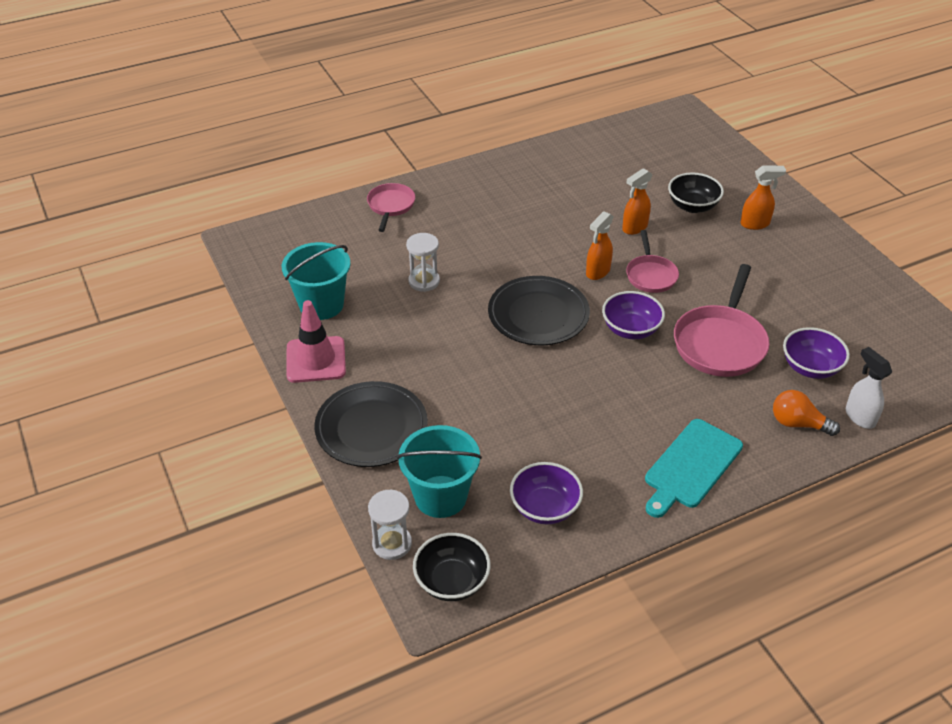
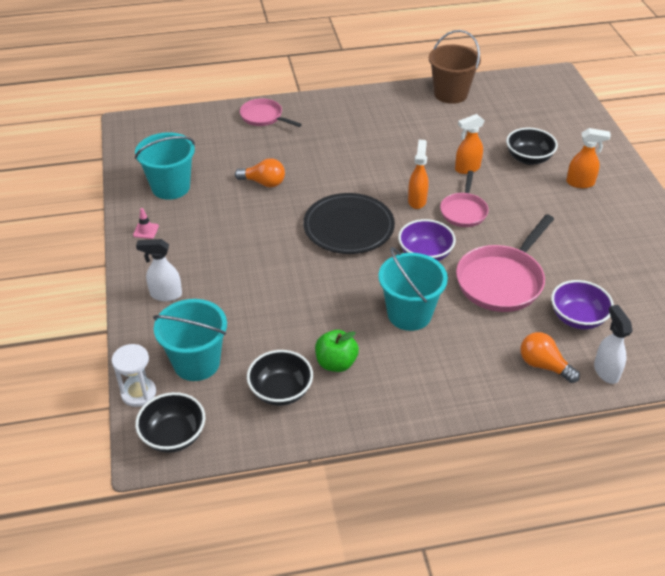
camera: 15 degrees right, 0 degrees up
pink traffic cone [286,300,346,383] -> pink traffic cone [133,208,159,239], size x0.43
black plate [314,381,428,467] -> white spray bottle [136,239,182,301]
pink pan [367,183,415,232] -> pink pan turned 75 degrees counterclockwise [240,98,302,127]
white hourglass [406,233,440,292] -> orange light bulb [235,158,285,188]
purple bowl [510,462,583,524] -> black bowl [247,350,313,406]
orange spray bottle [586,211,614,280] -> orange spray bottle turned 135 degrees clockwise [408,140,429,209]
turquoise cutting board [645,419,743,518] -> none
none -> green apple [315,330,359,372]
none -> turquoise bucket [378,247,448,331]
none -> brown bucket [429,30,481,104]

